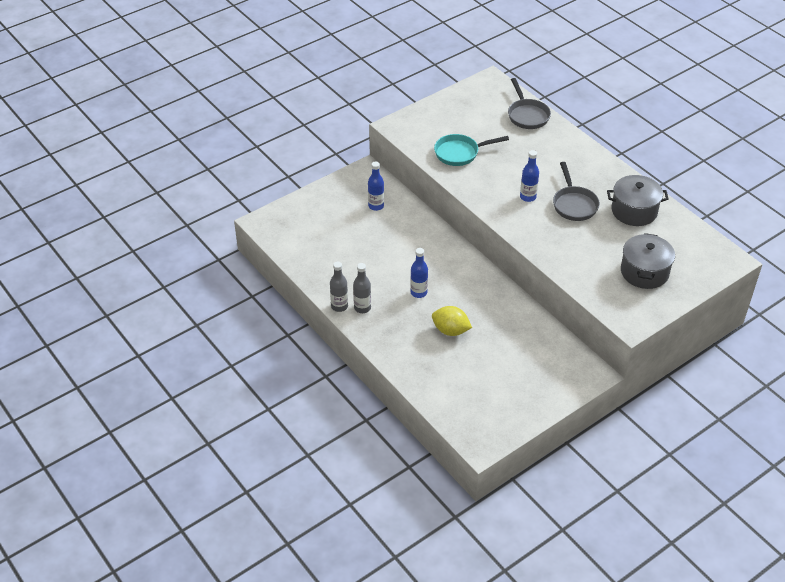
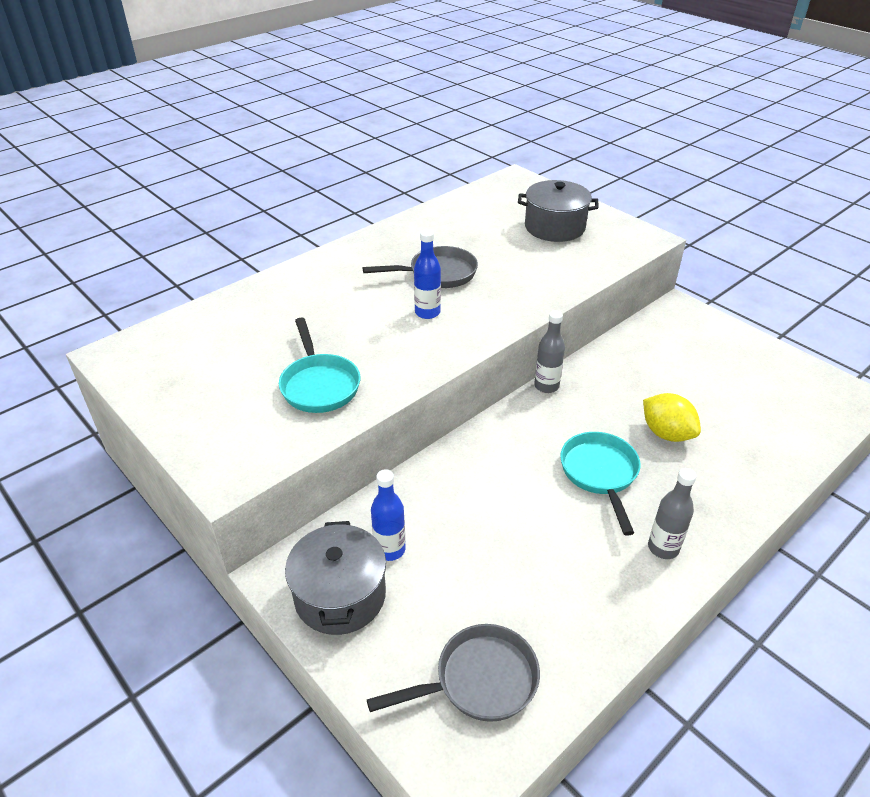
camera: 95 degrees left, 5 degrees down
grey bottle [330,262,348,312] -> grey bottle moved to [534,310,565,393]
blue bottle [410,248,428,298] -> turquoise pan [560,432,641,536]
yellow lemon [432,306,472,336] -> yellow lemon turned 60 degrees counterclockwise [643,393,701,442]
grey pan [508,78,551,129] -> grey pan moved to [367,624,540,722]
grey pot [607,175,668,226] -> grey pot moved to [285,521,386,635]

